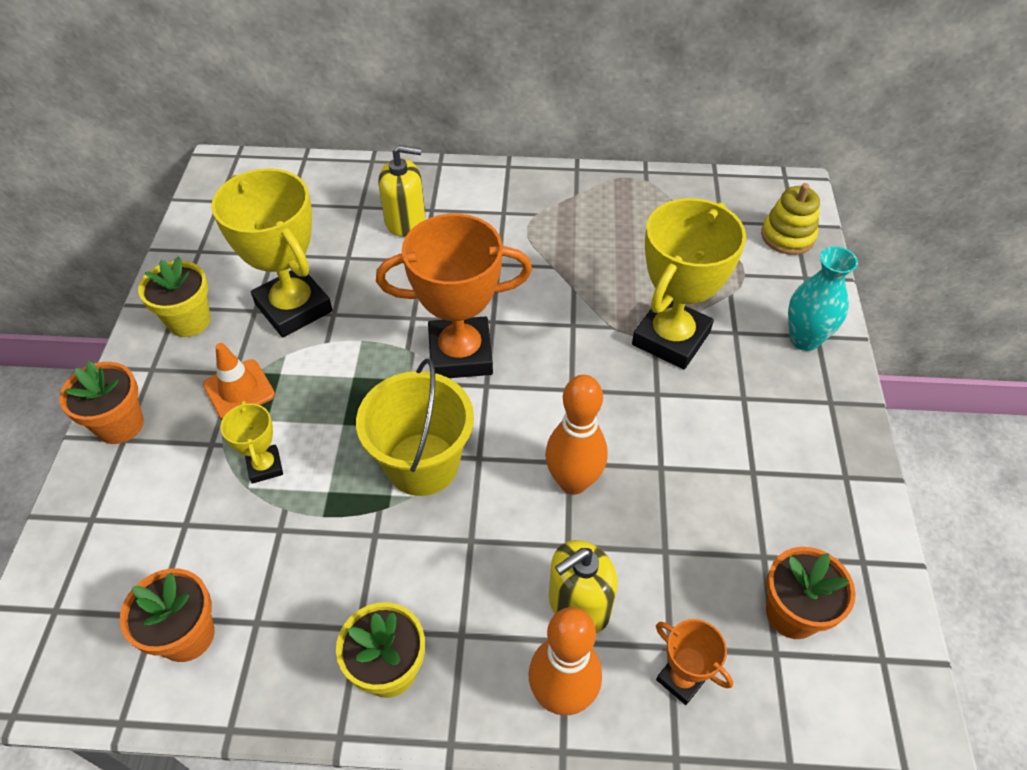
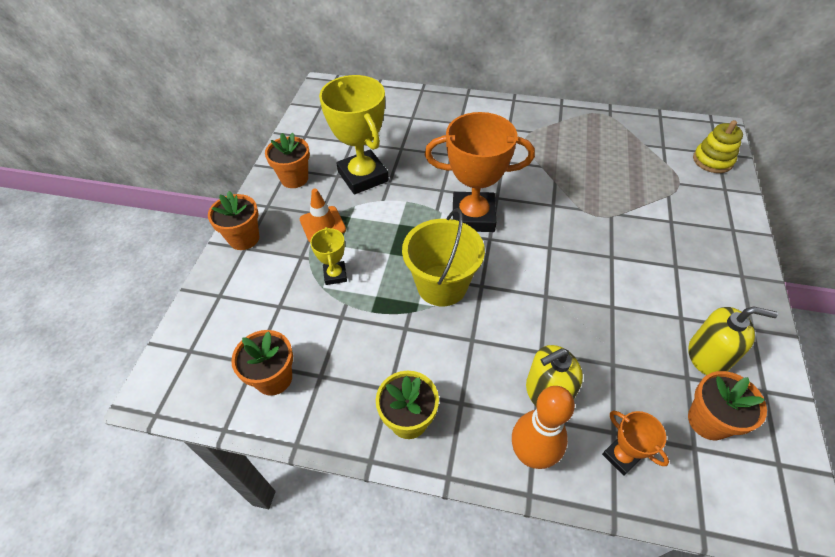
camera: 10 degrees right, 0 degrees up
yellow flower pot [138,256,211,337] -> orange flower pot [265,133,310,188]
yellow soap dispenser [378,145,425,237] -> yellow soap dispenser moved to [688,306,778,375]
orange bowling pin [545,375,608,495] -> none
yellow trophy [632,198,746,369] -> none
turquoise vase [788,246,858,351] -> none

